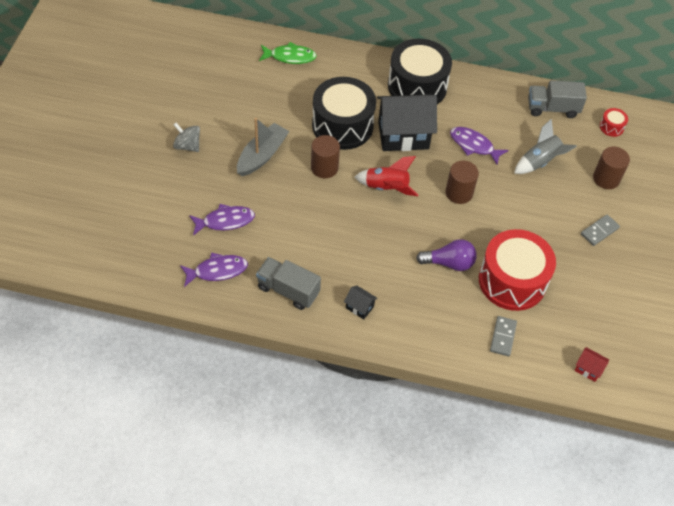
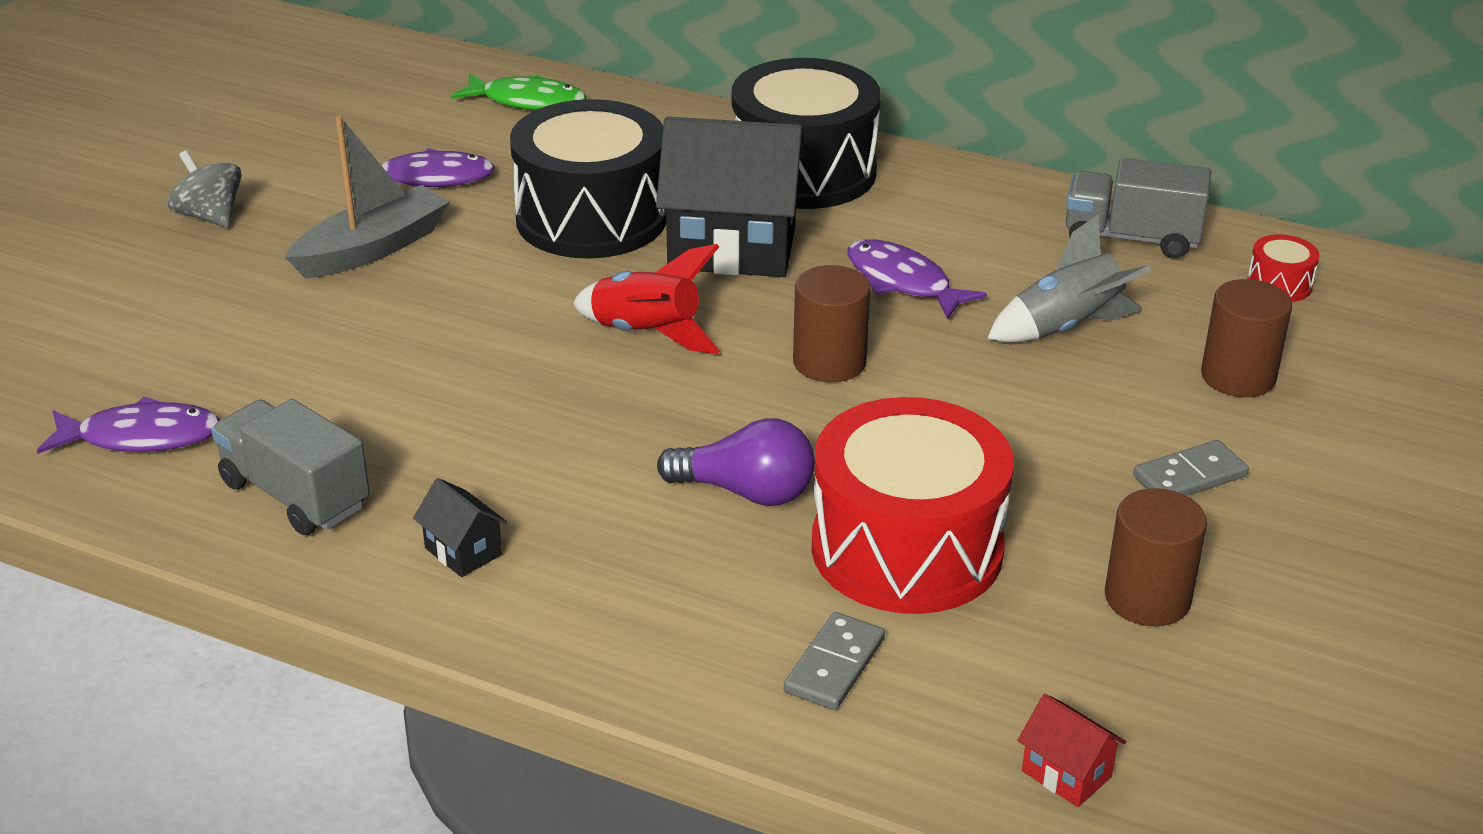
camera: 15 degrees right, 20 degrees down
purple fish [189,204,255,236] -> purple fish moved to [350,148,495,187]
brown cylinder [311,135,340,178] -> brown cylinder moved to [1105,488,1207,626]

